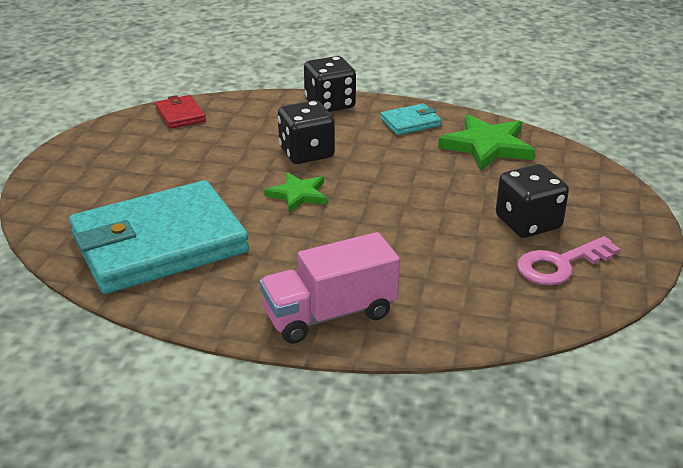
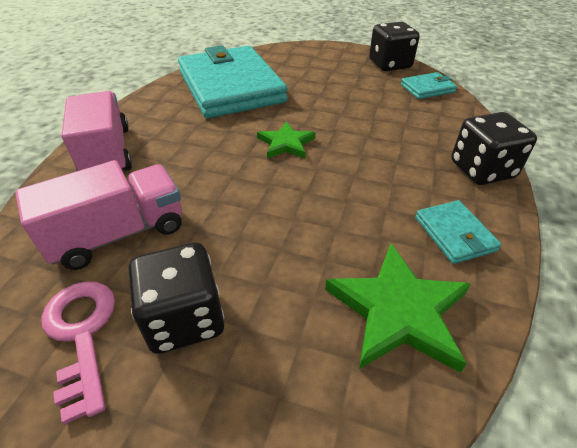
camera: 95 degrees right, 10 degrees up
red wallet [155,95,206,129] -> turquoise wallet [401,72,457,99]
black dice [278,100,335,164] -> black dice moved to [369,22,420,71]
none -> pink truck [15,160,182,270]

